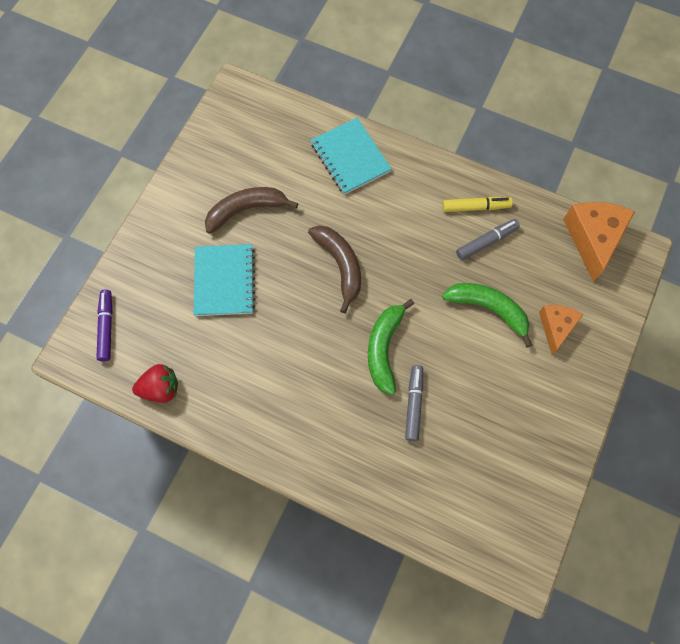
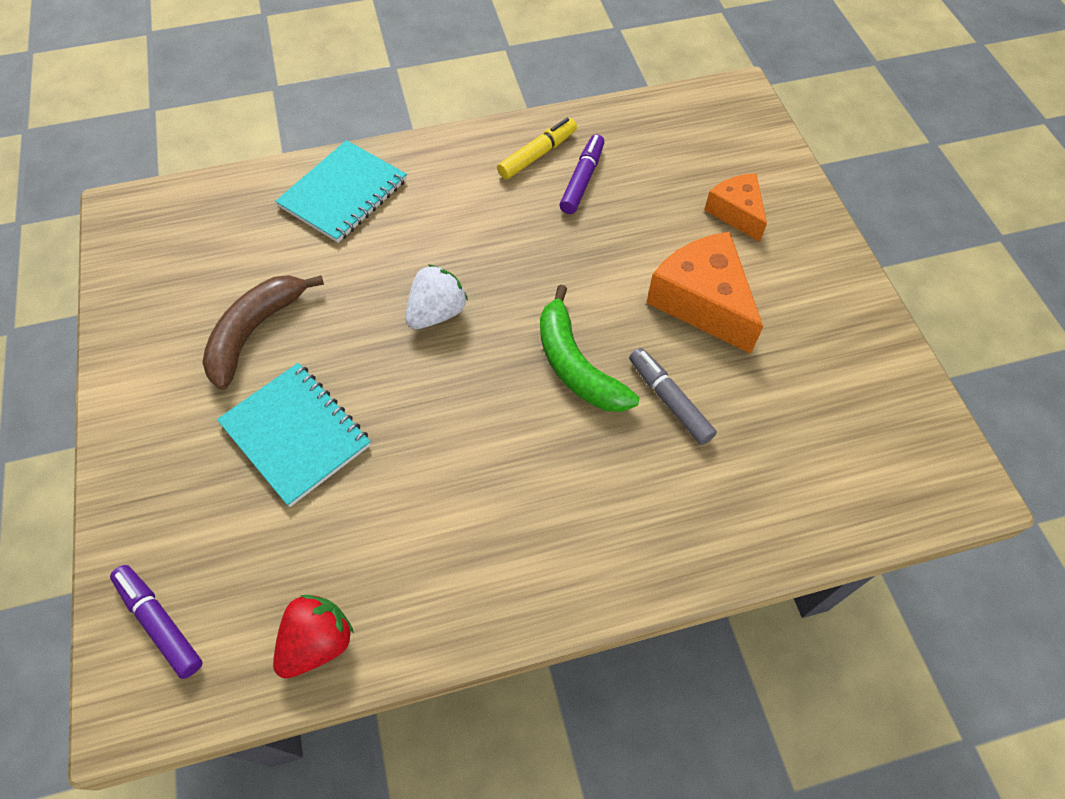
camera: 40 degrees left, 10 degrees down
brown banana [308,225,361,313] -> white strawberry [405,265,468,329]
turquoise notebook [311,118,392,195] -> turquoise notebook turned 75 degrees counterclockwise [275,140,407,243]
green banana [442,283,532,347] -> none
grey marker [456,219,520,260] -> purple marker [559,134,605,214]
orange cheese [563,202,635,282] -> orange cheese moved to [646,232,763,354]

